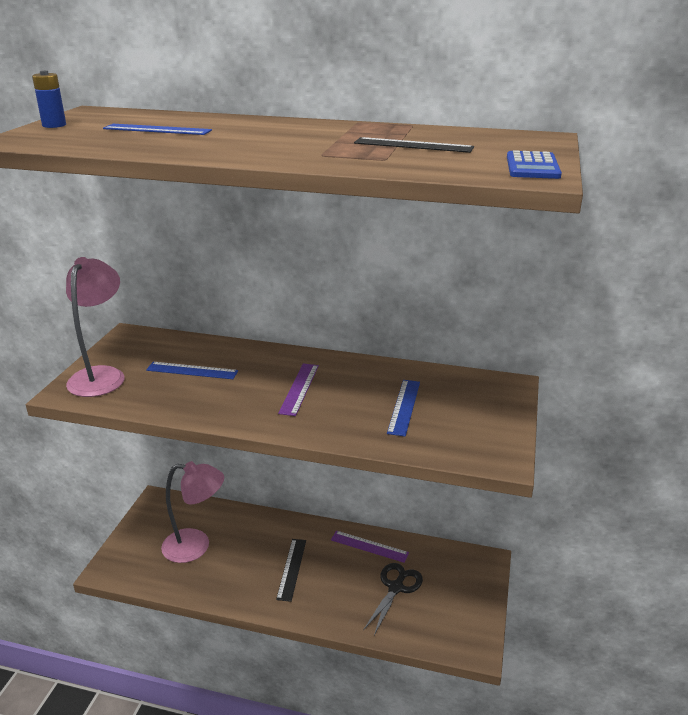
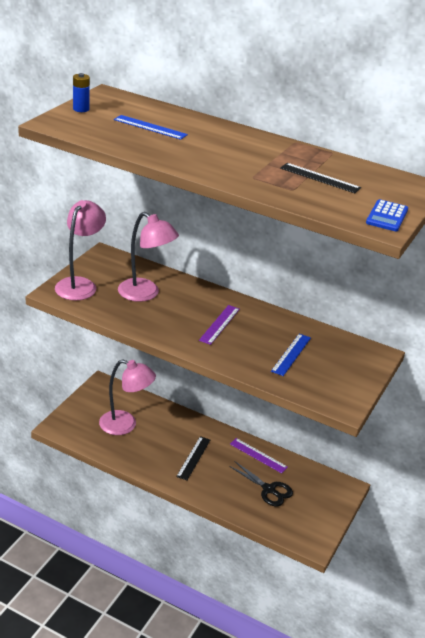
camera: 10 degrees right, 5 degrees up
blue ruler [146,362,238,379] -> pink lamp [118,212,179,302]
black scissors [363,563,423,635] -> black scissors turned 90 degrees clockwise [229,461,293,506]

